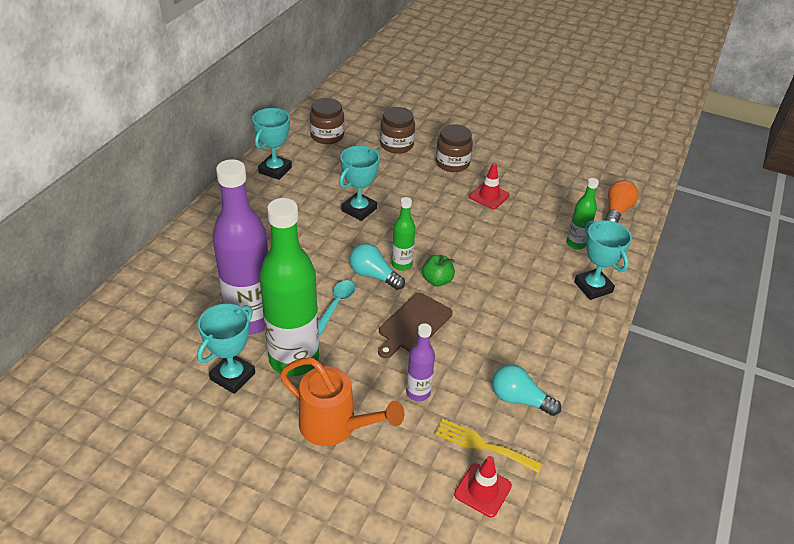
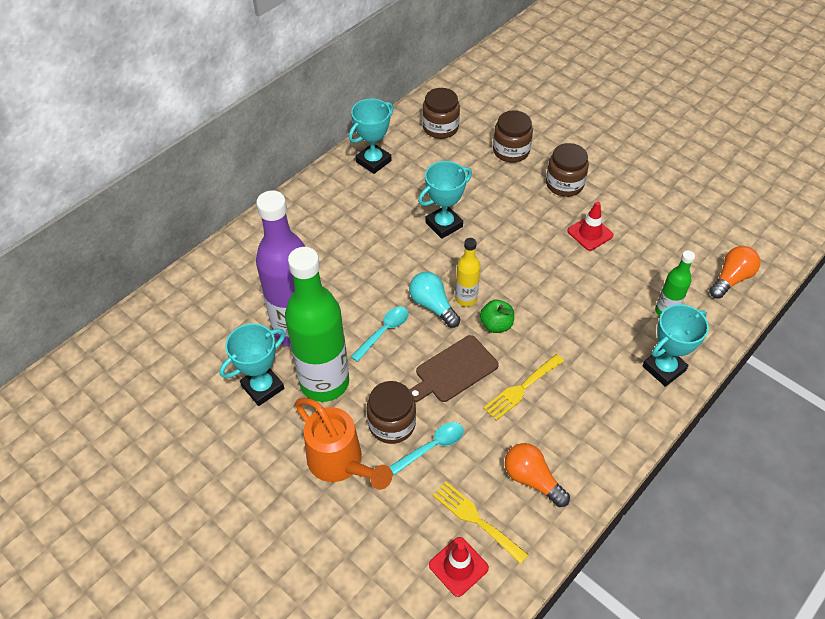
camera: 20 degrees right, 10 degrees up
green bottle [392,197,415,271] -> yellow bottle [455,238,480,307]
purple bottle [406,323,435,401] -> turquoise spoon [389,422,464,475]
turquoise light bulb [492,364,561,416] -> orange light bulb [505,443,570,507]
turquoise trophy [574,220,632,300] -> turquoise trophy turned 60 degrees clockwise [642,304,709,387]
none -> brown jar [367,381,416,444]
none -> yellow fork [483,354,564,421]

